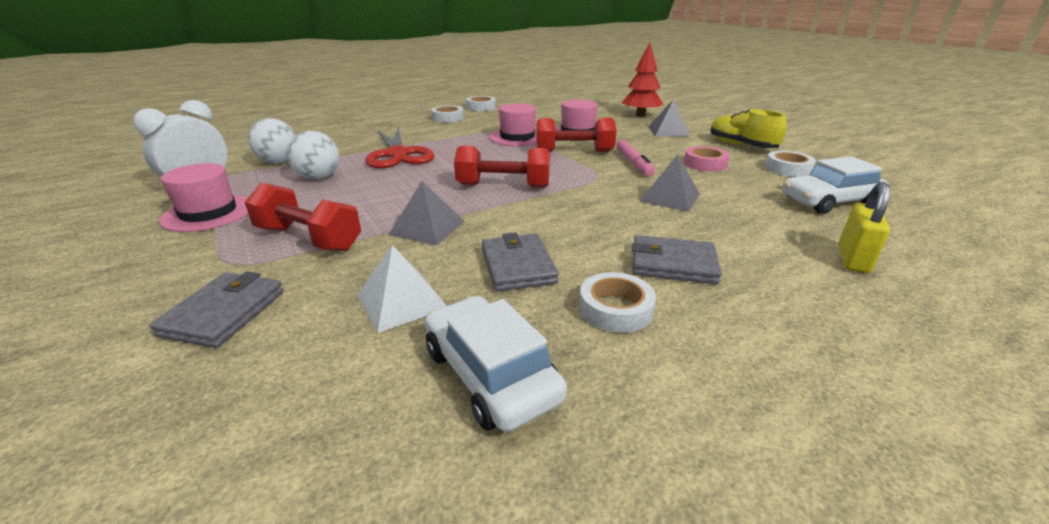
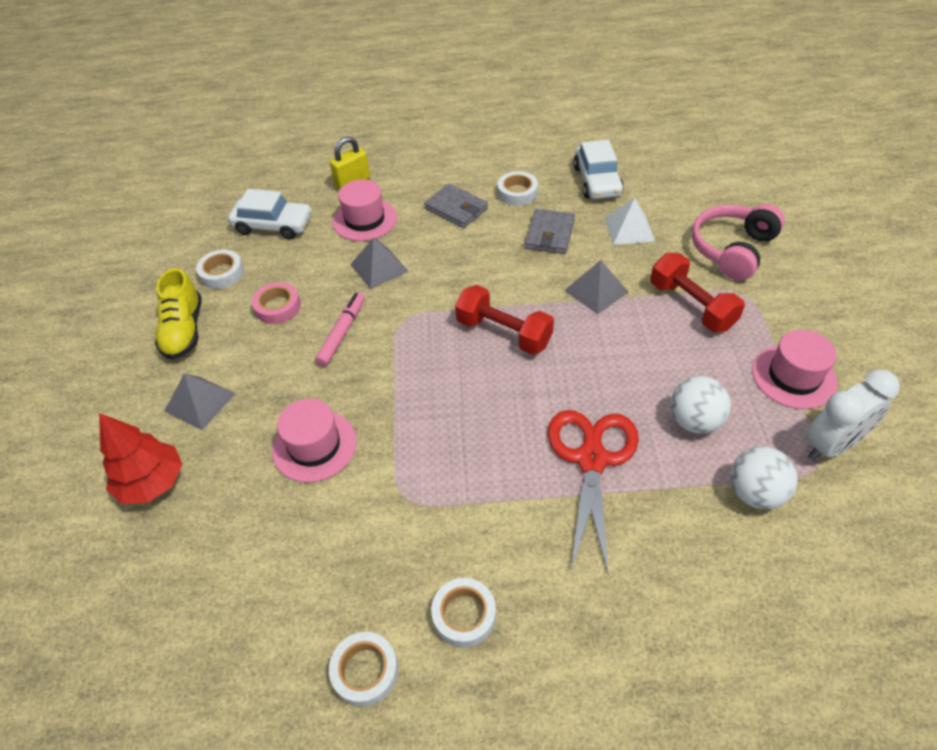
camera: 150 degrees left, 20 degrees up
grey wallet [149,271,284,348] -> pink headphones [692,204,785,281]
pink hat [489,103,536,146] -> pink hat moved to [333,179,397,241]
red dumbbell [536,118,617,152] -> none

